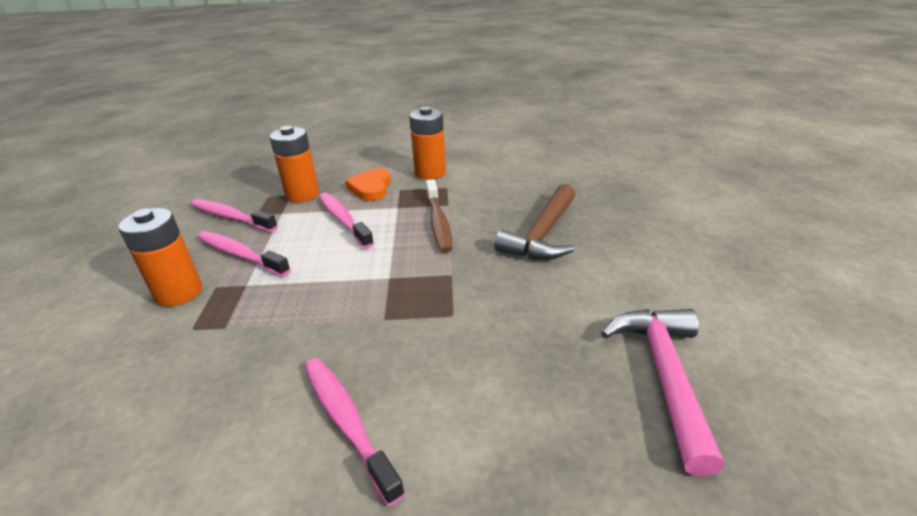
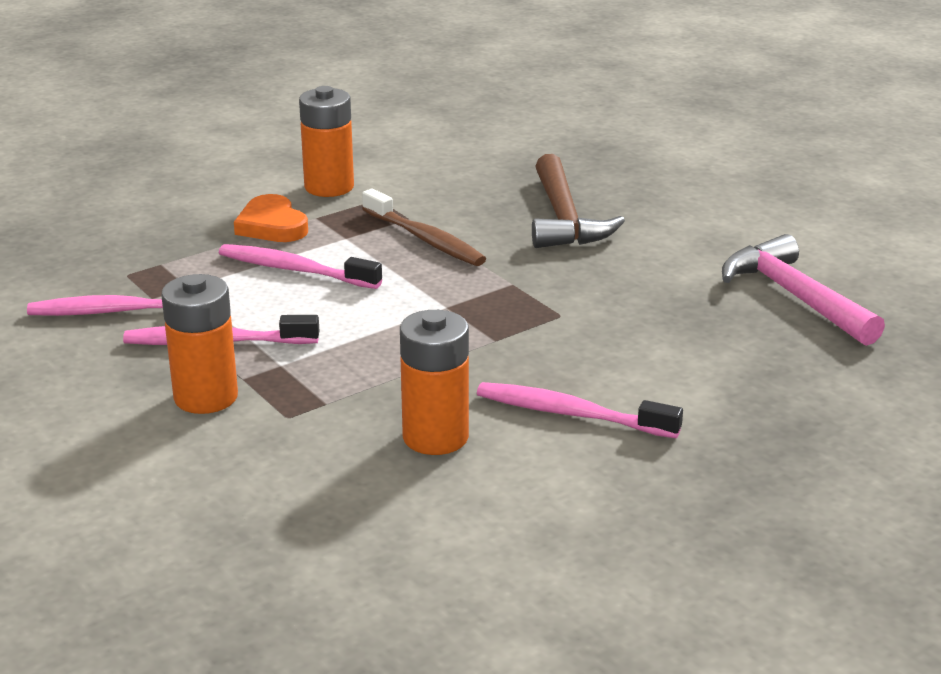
camera: 35 degrees left, 5 degrees down
orange battery [270,126,319,203] -> orange battery moved to [400,310,469,455]

